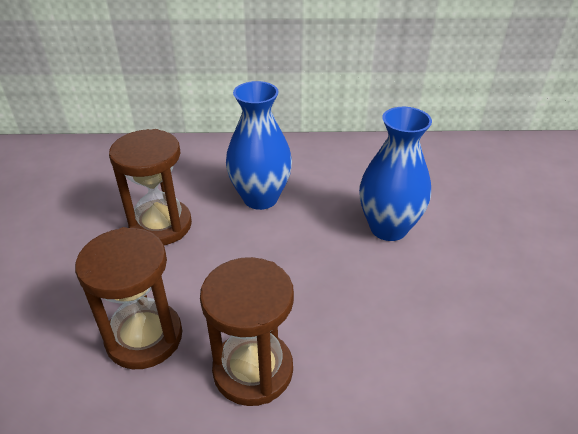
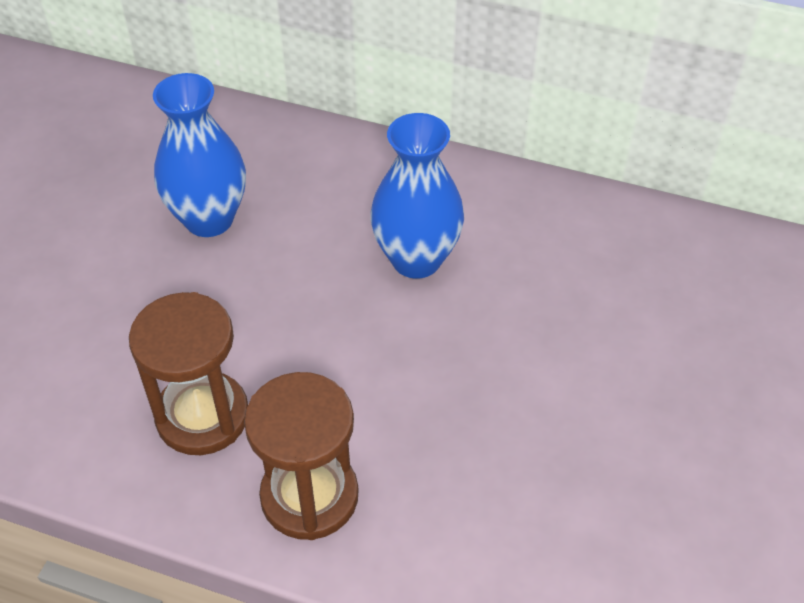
camera: 20 degrees right, 10 degrees up
brown hourglass [109,129,192,245] -> none
blue vase [359,107,432,241] -> blue vase moved to [153,73,246,237]

